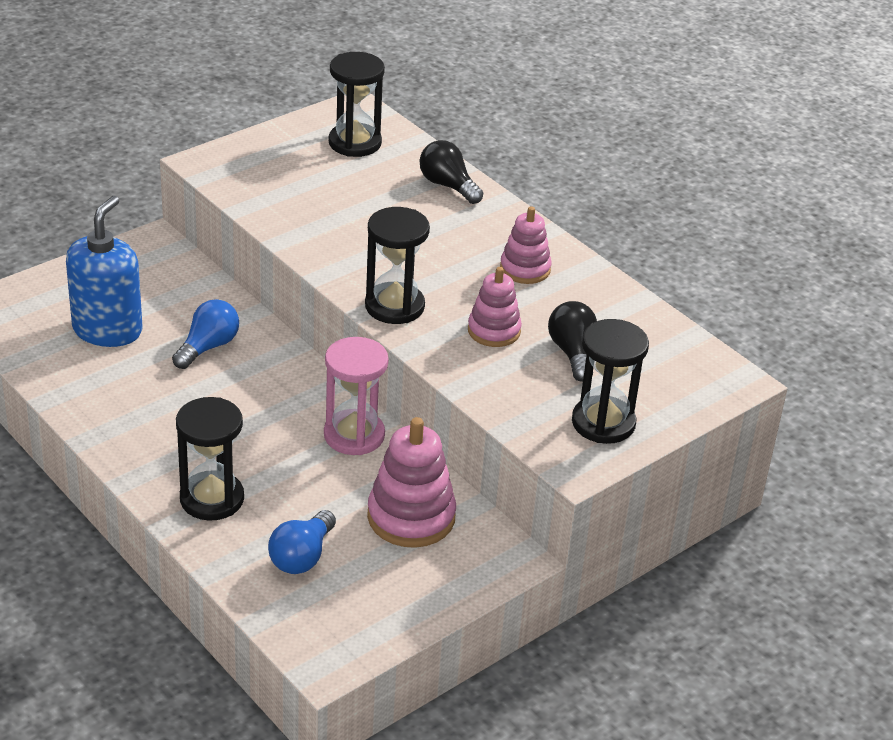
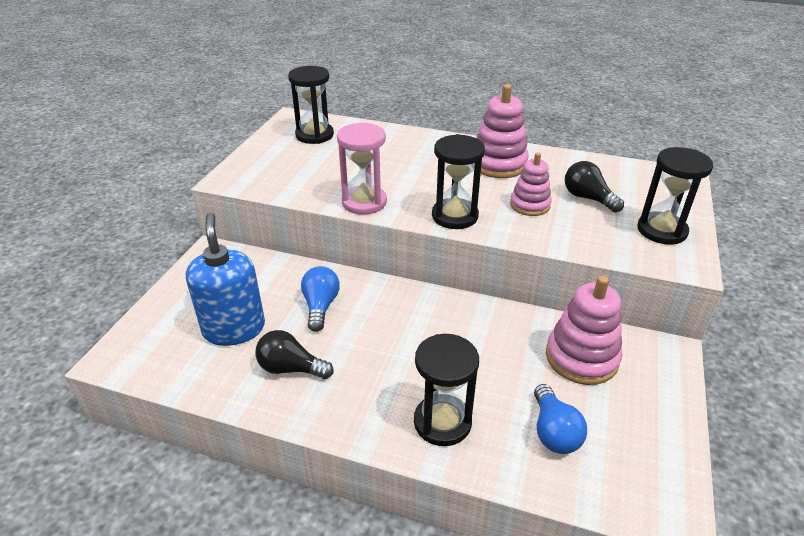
camera: 30 degrees left, 0 degrees up
pink hourglass [324,337,389,455] -> pink hourglass moved to [337,123,387,215]
black light bulb [420,140,483,204] -> black light bulb moved to [255,330,333,379]
pink stacking toy [500,206,552,284] -> pink stacking toy [476,84,529,178], size x1.56

